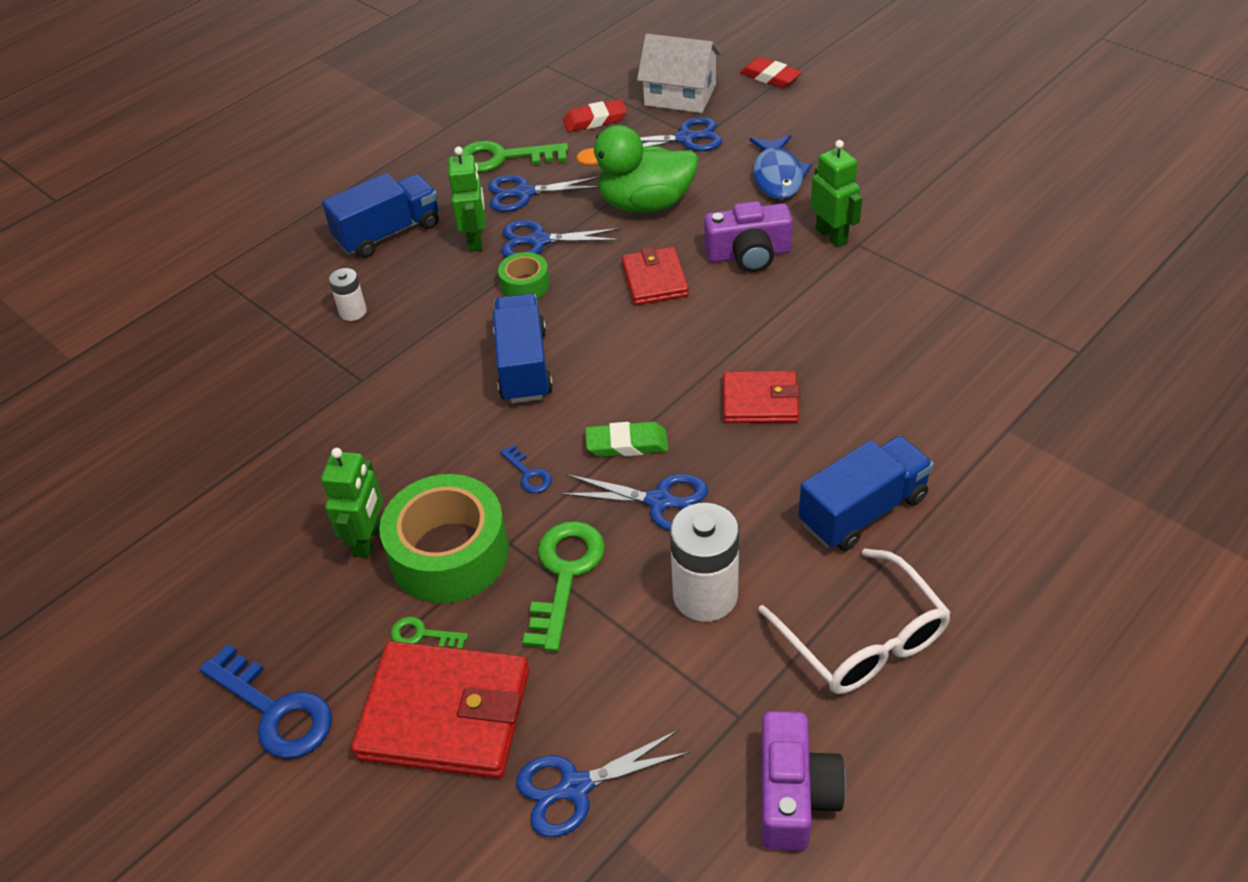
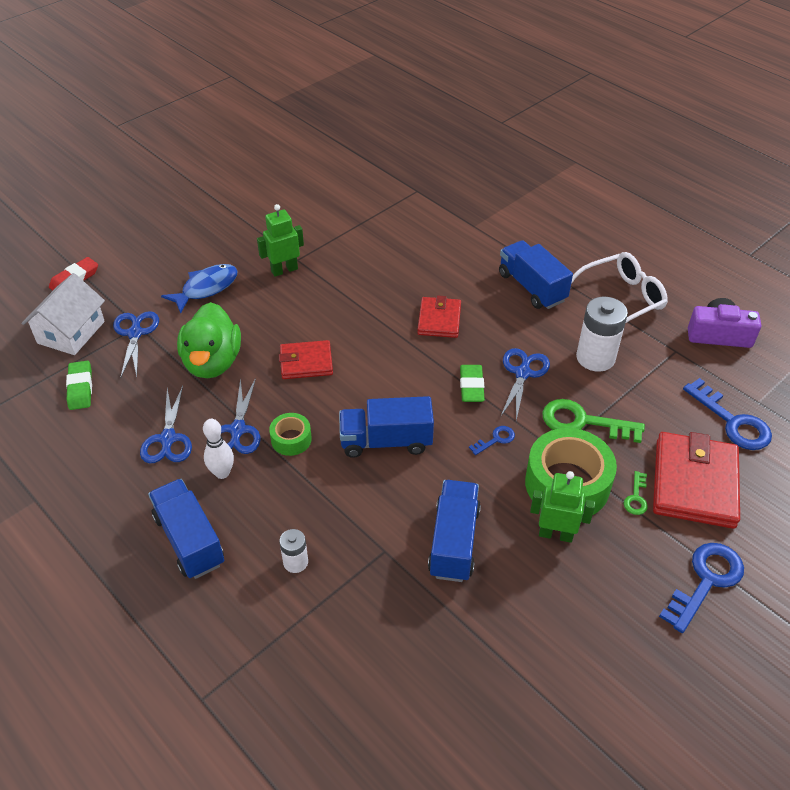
camera: 90 degrees left, 0 degrees up
green robot [448,147,486,252] -> white bowling pin [203,419,234,479]
green key [461,141,568,172] -> none
blue scissors [516,730,690,837] -> blue key [683,378,772,450]
red eraser [563,99,627,132] -> green eraser [66,361,92,410]
purple camera [704,201,793,272] -> none
blue fish [749,135,812,199] -> blue fish turned 45 degrees counterclockwise [161,264,238,314]
none -> blue truck [428,480,481,582]

